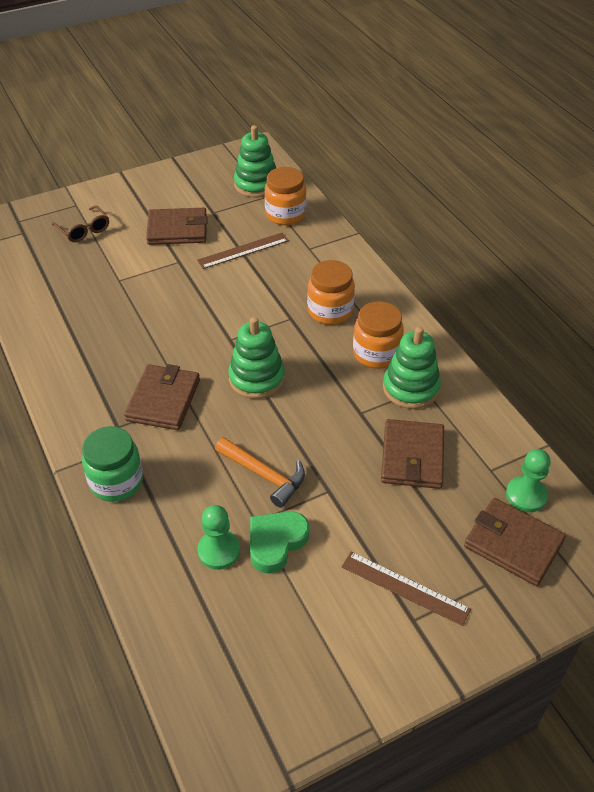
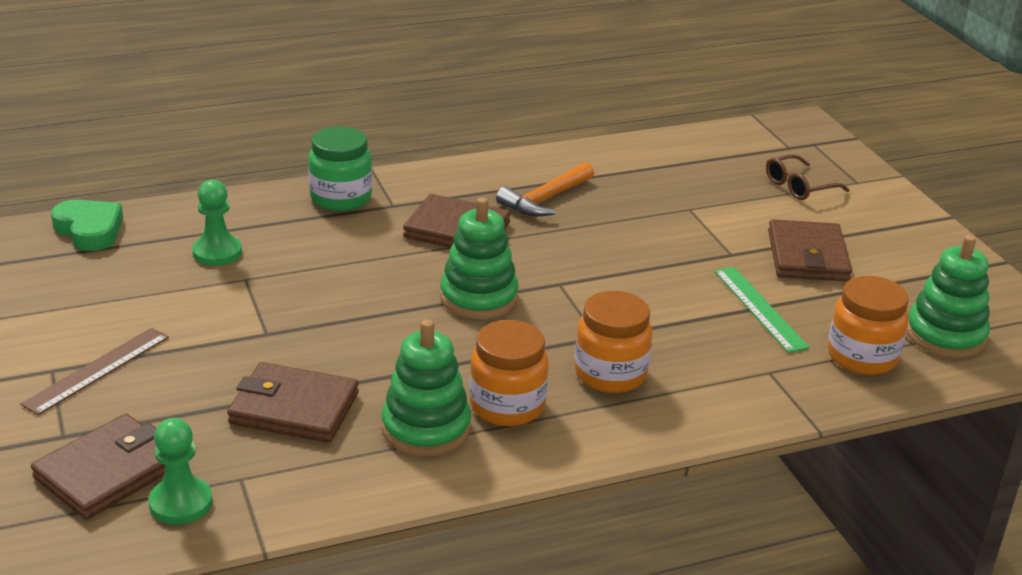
camera: 95 degrees right, 15 degrees down
brown ruler [197,233,289,269] -> green ruler [714,267,810,353]
orange hammer [215,437,305,508] -> orange hammer moved to [496,162,594,217]
green heart [250,511,309,574] -> green heart moved to [51,200,123,251]

